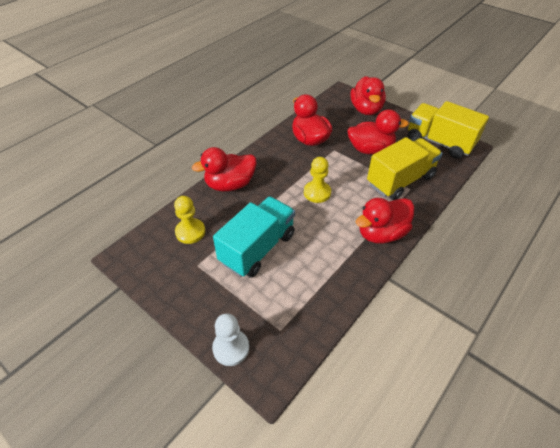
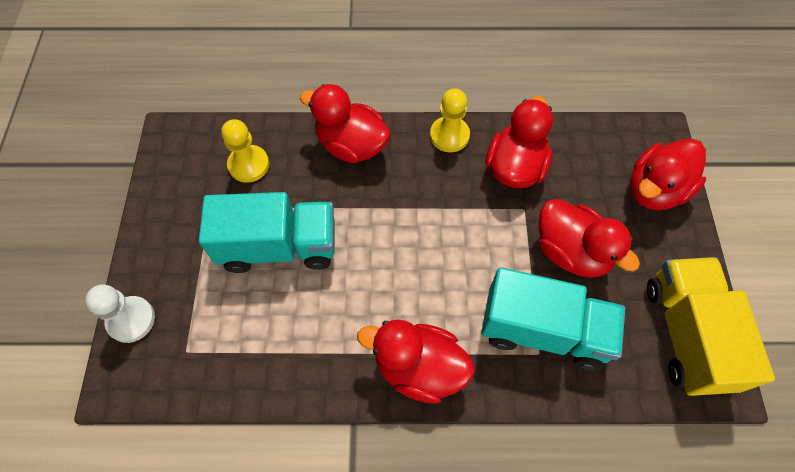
camera: 50 degrees right, 15 degrees up
yellow pawn [304,157,331,203] -> yellow pawn moved to [430,89,470,152]
yellow truck [367,137,442,200] -> turquoise truck [481,267,625,370]

